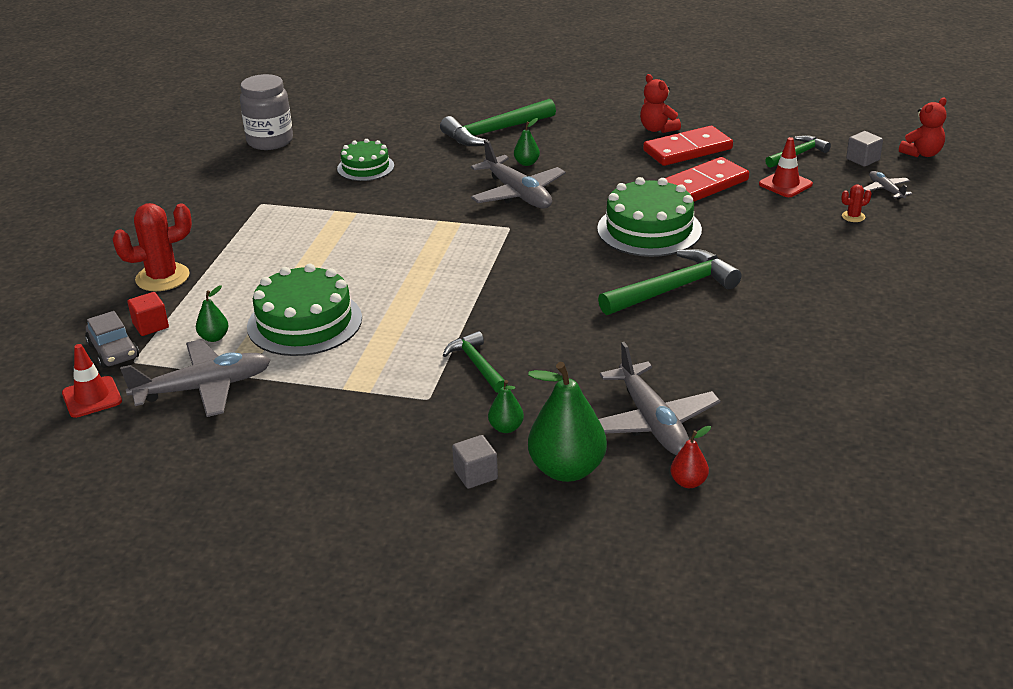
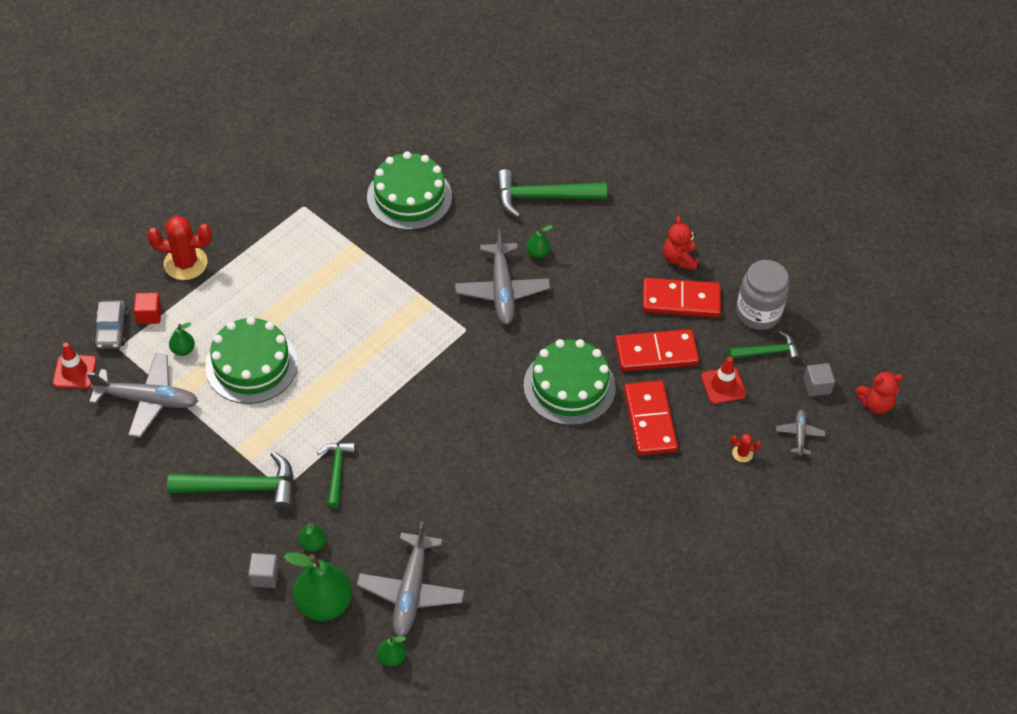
camera: 25 degrees right, 20 degrees up
grey jar [240,74,293,150] -> grey jar moved to [736,260,789,330]
green cake [337,139,394,181] -> green cake [367,151,452,230], size x1.66
green hammer [598,249,742,315] -> green hammer moved to [167,451,294,511]
red pear [670,426,711,488] -> green pear [377,636,406,667]
none -> red domino [624,380,678,455]

